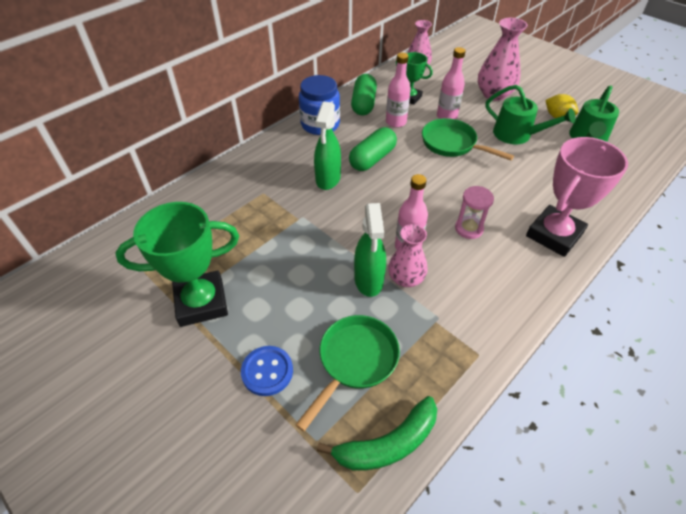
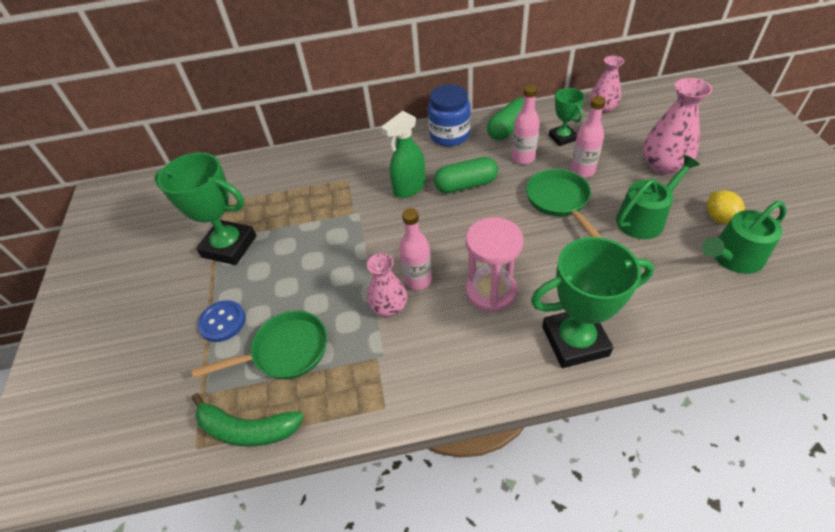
camera: 40 degrees right, 0 degrees up
green spray bottle [354,203,386,297] -> none
pink hourglass [455,186,494,239] -> pink hourglass [466,217,523,312], size x1.60
green watering can [485,85,576,144] -> green watering can turned 105 degrees counterclockwise [616,155,700,239]
pink trophy [526,137,628,257] -> green trophy [531,237,654,368]

